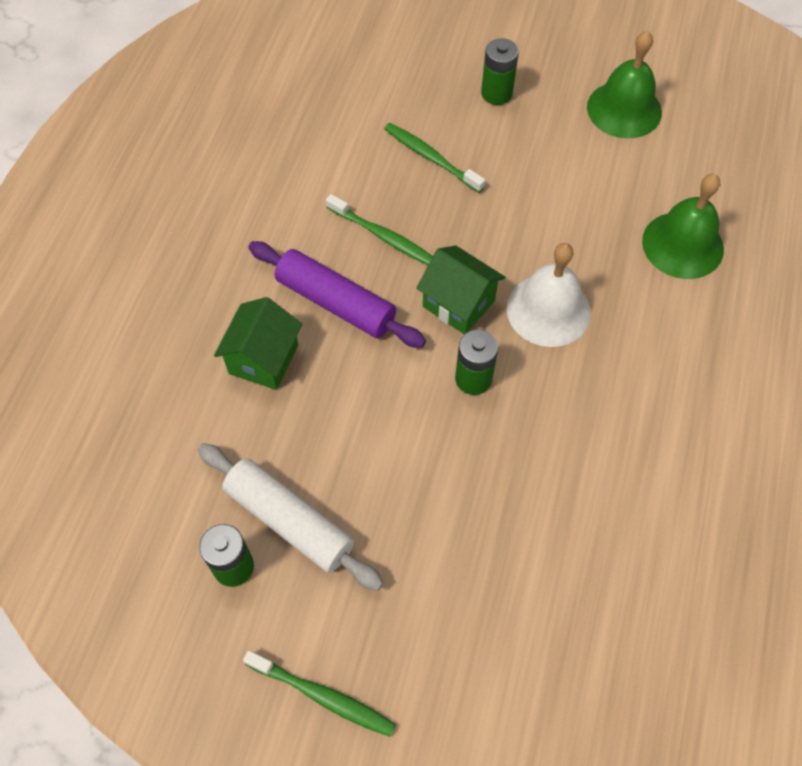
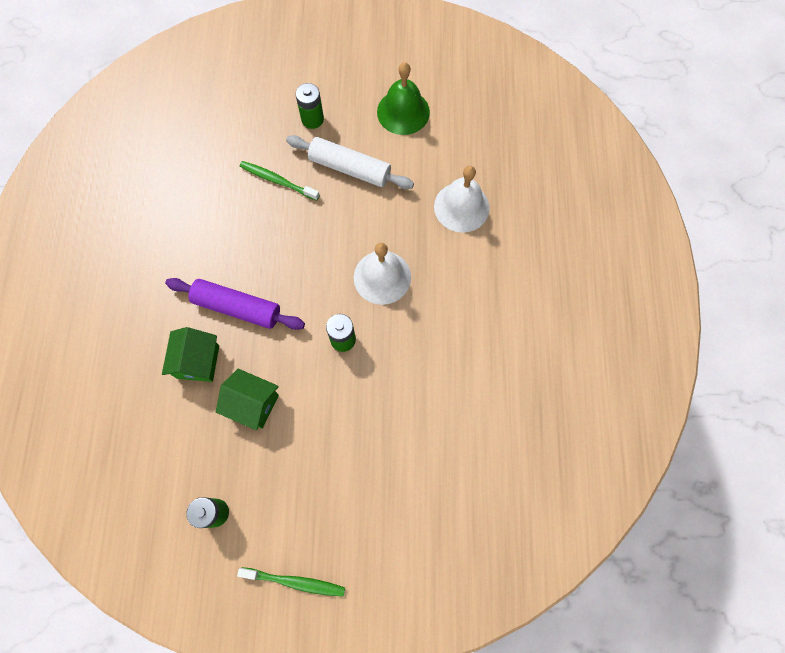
camera: 15 degrees left, 10 degrees up
white rolling pin [198,443,384,591] -> white rolling pin moved to [286,135,414,189]
green toothbrush [326,194,433,265] -> none
green house [416,245,505,334] -> green house moved to [216,369,279,431]
green bell [642,174,724,279] -> white bell [434,166,490,233]

